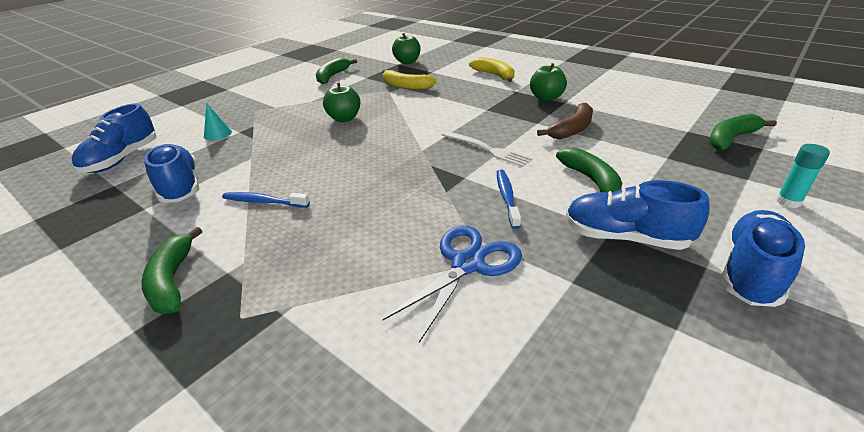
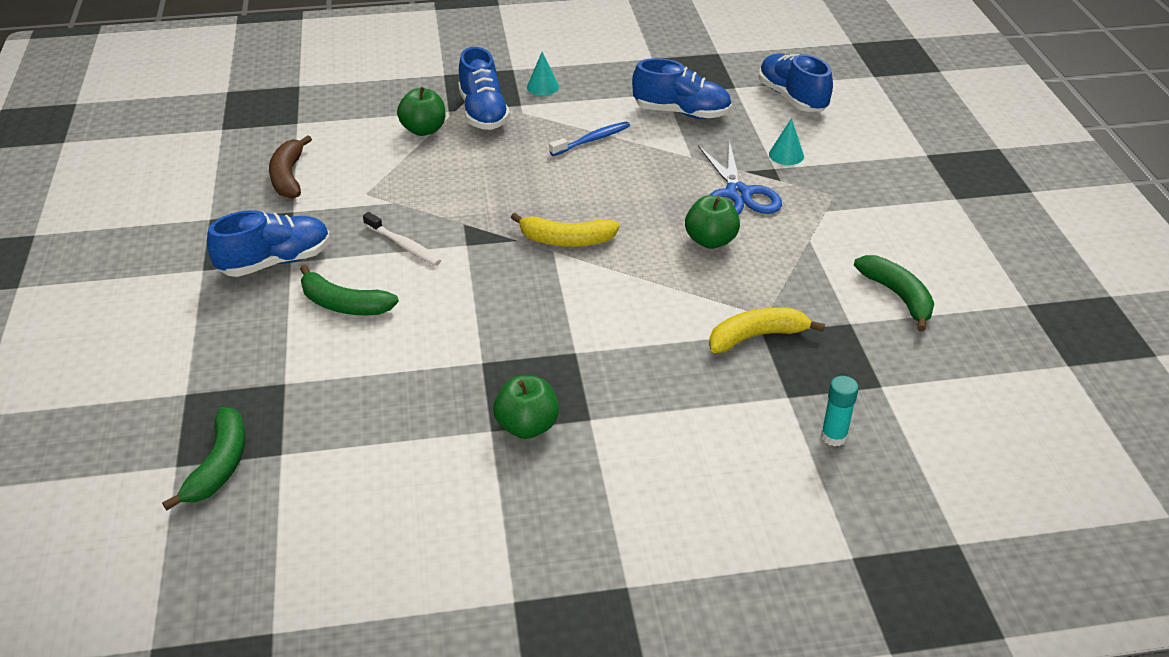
camera: 130 degrees right, 5 degrees up
green banana [141,227,202,314] -> turquoise cone [527,52,559,95]
blue scissors [383,226,522,343] -> blue scissors moved to [698,140,782,215]
green apple [392,33,421,64] -> green apple moved to [397,87,446,136]
white fork [442,131,532,167] -> none
yellow banana [469,57,515,82] -> yellow banana moved to [511,213,620,247]
blue toothbrush [497,169,521,229] -> white toothbrush [363,212,441,266]
brown banana [537,103,593,139] -> brown banana moved to [269,135,312,199]
blue shoe [721,210,805,307] -> blue shoe moved to [458,47,510,130]
turquoise glue stick [776,144,830,208] -> turquoise glue stick moved to [821,376,859,446]

